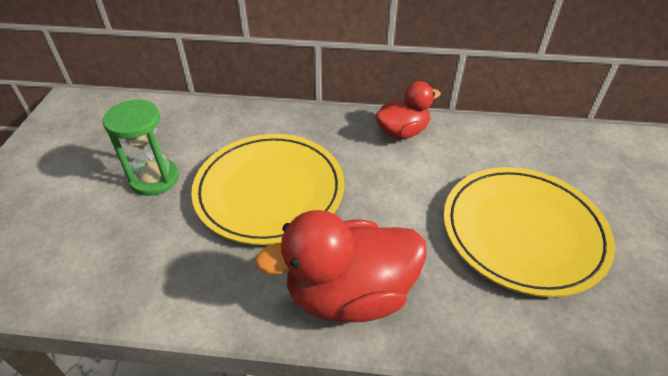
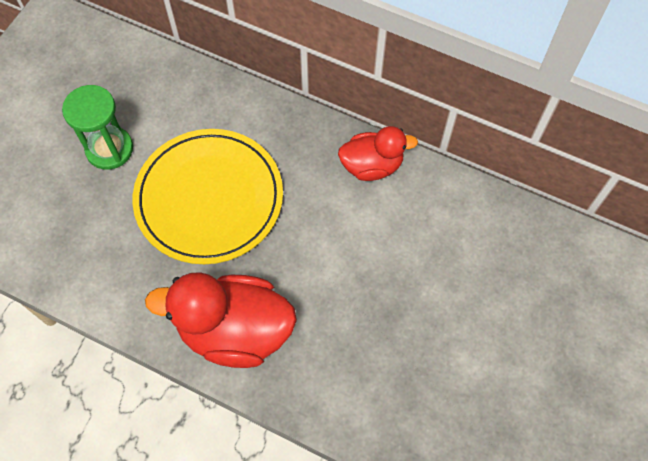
camera: 20 degrees right, 20 degrees up
yellow plate [444,167,615,297] -> none

